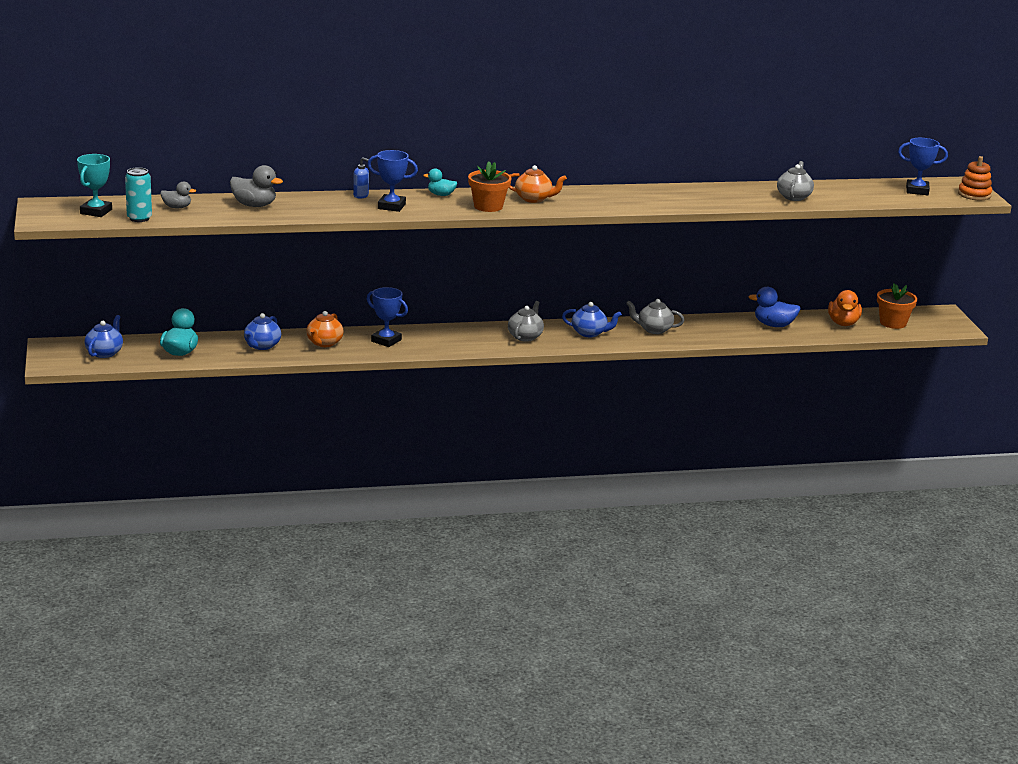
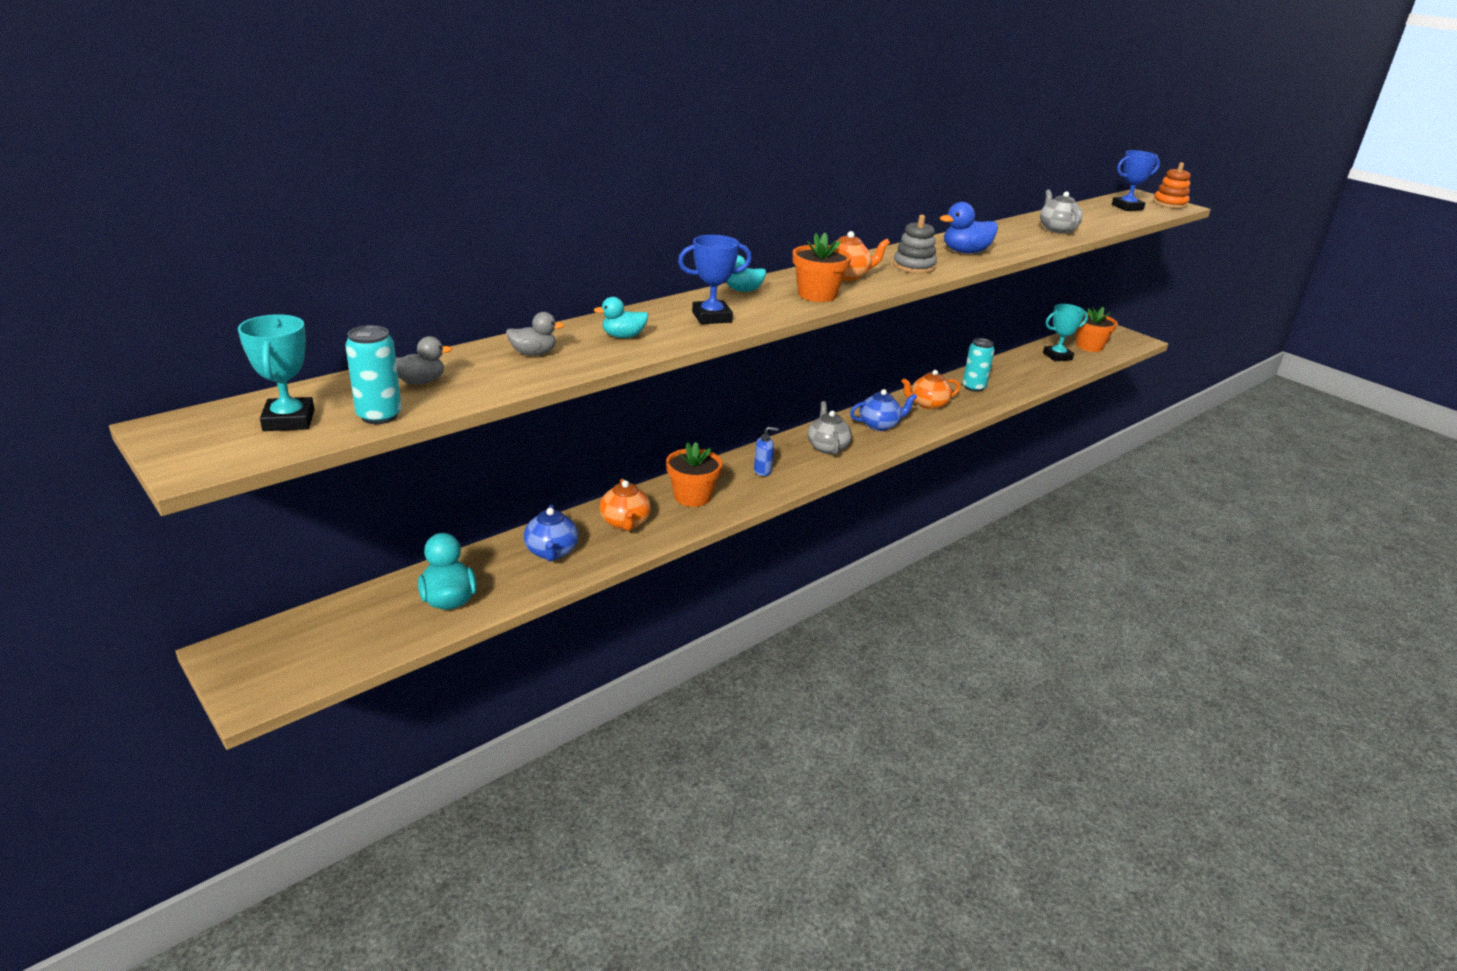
camera: 30 degrees left, 5 degrees up
blue teapot [84,315,123,358] -> none
grey duck [230,165,283,207] -> grey duck [506,312,565,356], size x0.63
blue soap dispenser [353,157,369,199] -> blue soap dispenser moved to [754,427,779,476]
blue trophy [367,287,408,347] -> orange flower pot [666,442,722,507]
grey teapot [626,299,684,334] -> orange teapot [902,370,960,410]
blue duck [748,287,801,327] -> blue duck moved to [940,202,998,253]
orange duck [828,290,862,326] -> turquoise trophy [1043,304,1088,361]
none -> turquoise duck [594,297,648,338]
none -> grey stacking toy [893,215,937,274]
none -> turquoise can [962,338,995,392]

